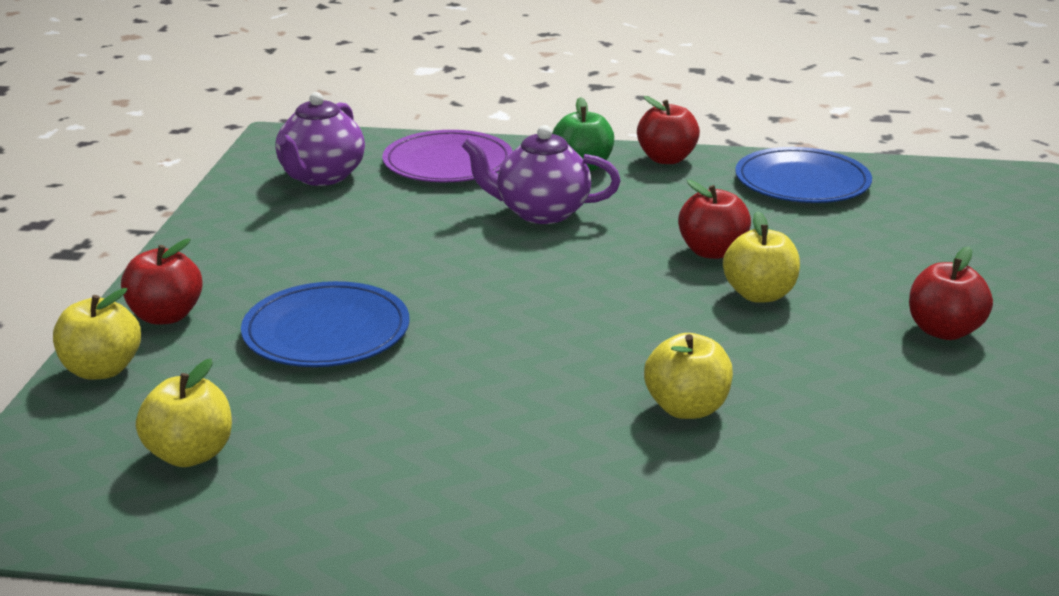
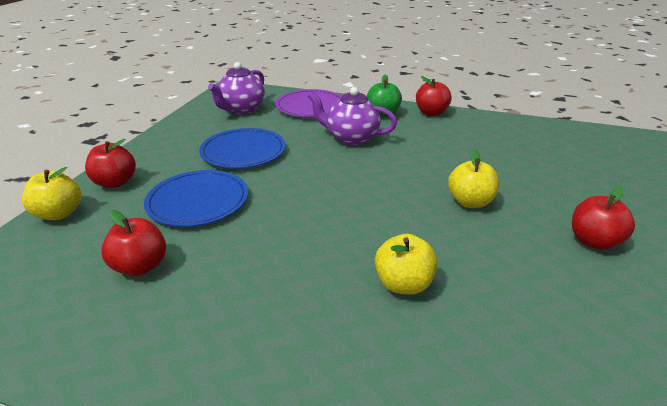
camera: 10 degrees right, 5 degrees up
yellow apple [136,359,232,467] -> none
red apple [678,180,751,259] -> red apple moved to [101,210,166,276]
blue plate [735,147,872,203] -> blue plate moved to [199,128,286,169]

